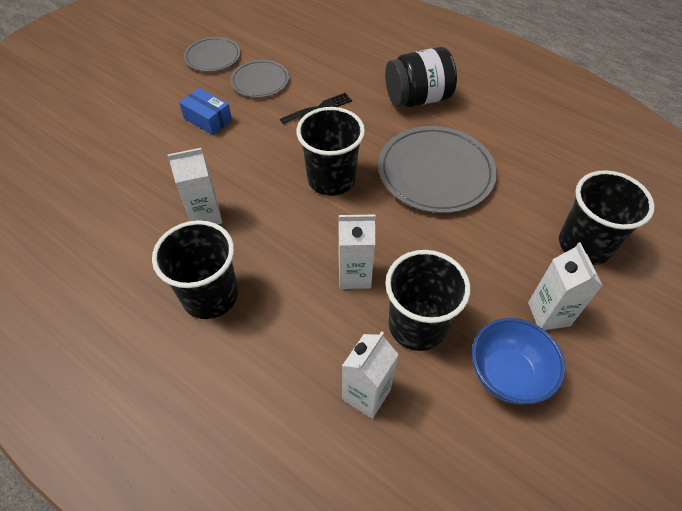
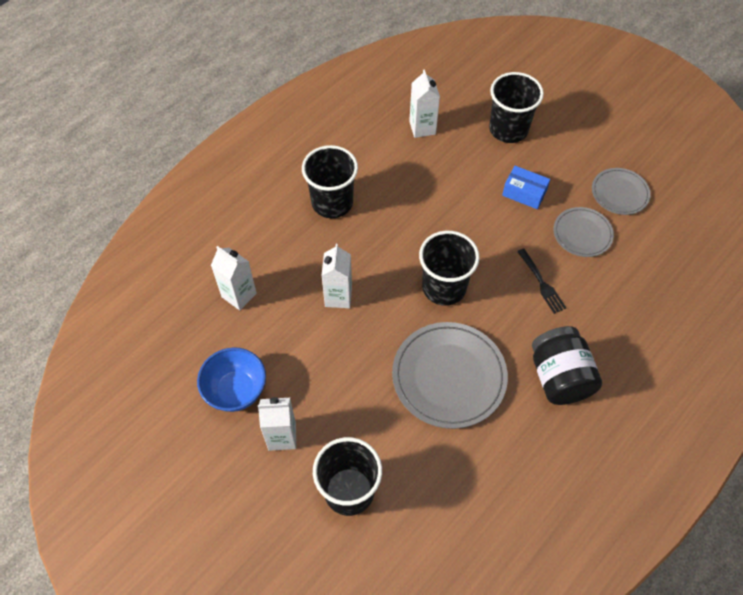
camera: 95 degrees right, 5 degrees up
white carton [168,148,222,224] -> white carton moved to [409,69,440,138]
blue box [179,88,232,135] -> blue box turned 75 degrees clockwise [502,166,550,209]
black cup [385,250,470,351] -> black cup moved to [489,72,544,143]

